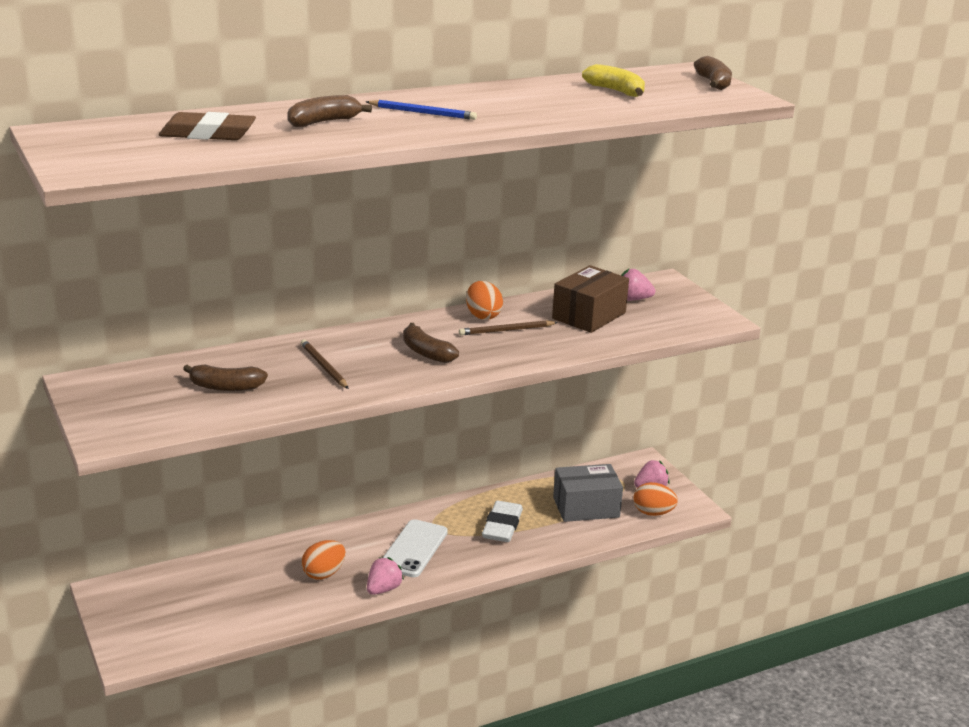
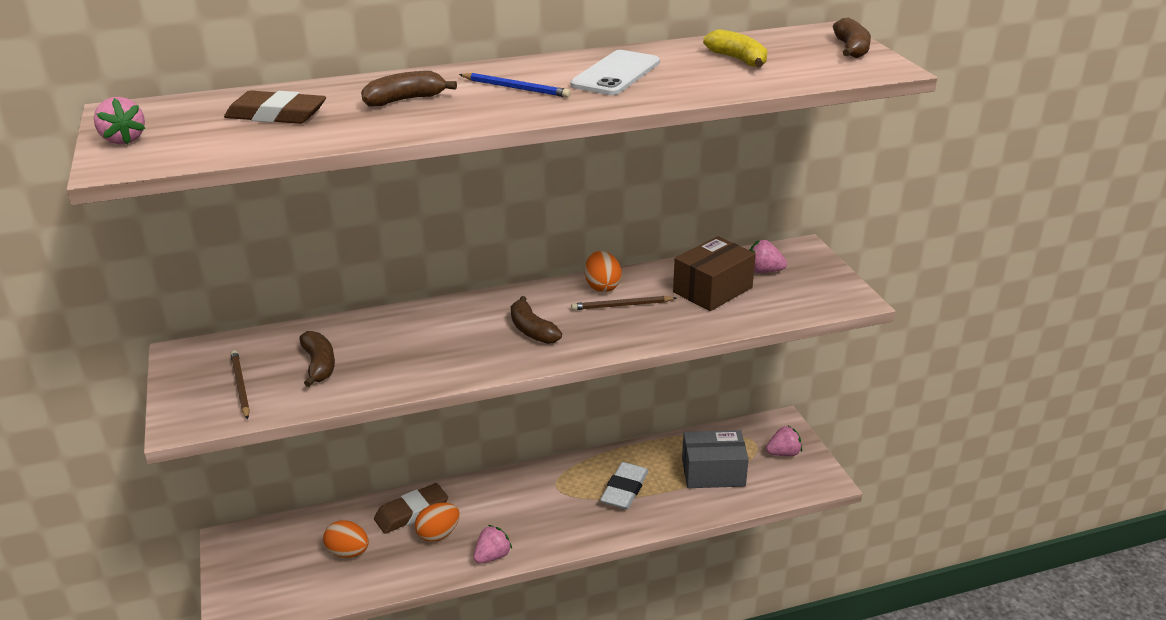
camera: 10 degrees right, 5 degrees up
brown banana [183,364,268,391] -> brown banana turned 120 degrees counterclockwise [299,331,335,387]
brown pencil [301,339,349,389] -> brown pencil moved to [231,350,250,419]
white phone [383,519,448,577] -> white phone moved to [570,50,660,95]
orange egg [633,482,678,516] -> orange egg moved to [323,520,369,558]
none -> pink strawberry [94,97,146,144]
none -> brown eraser [374,483,448,534]

